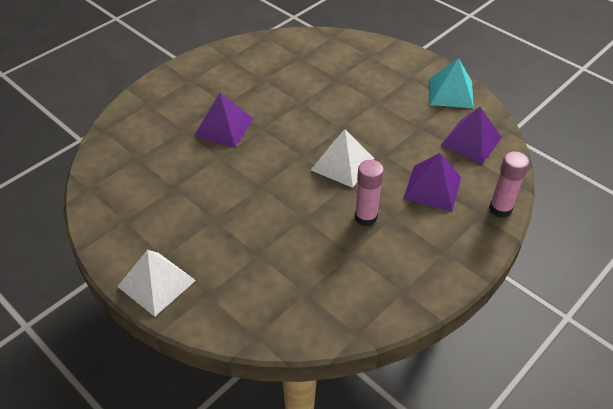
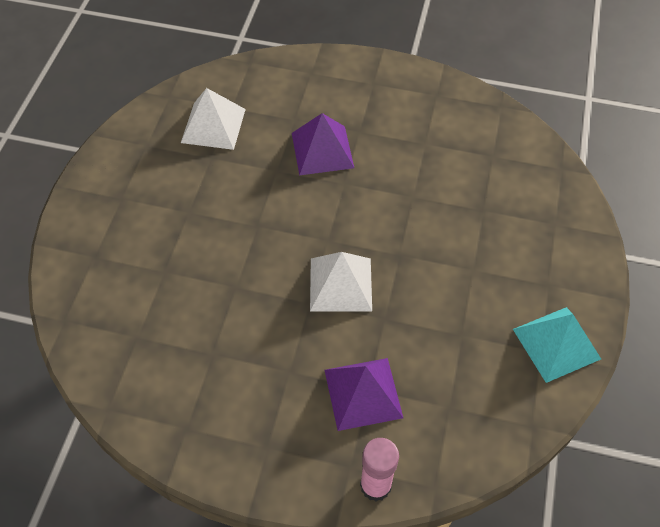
camera: 60 degrees right, 10 degrees up
white pyramid [117,250,196,317] -> white pyramid moved to [181,88,246,150]
pink glue stick [354,160,384,226] -> none
purple pyramid [440,107,502,164] -> none

